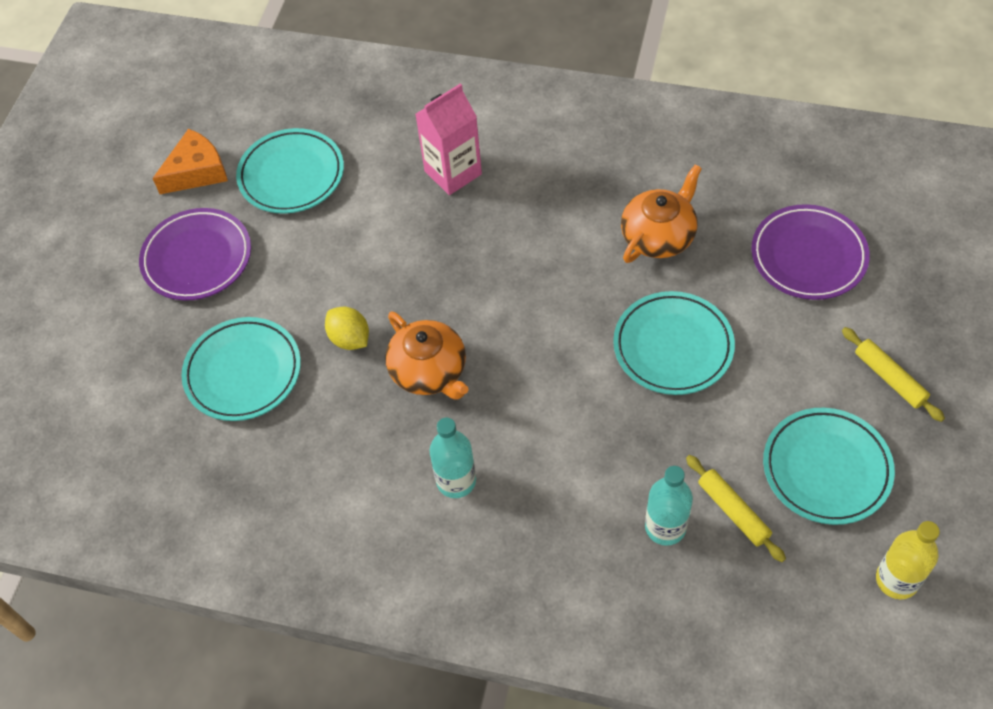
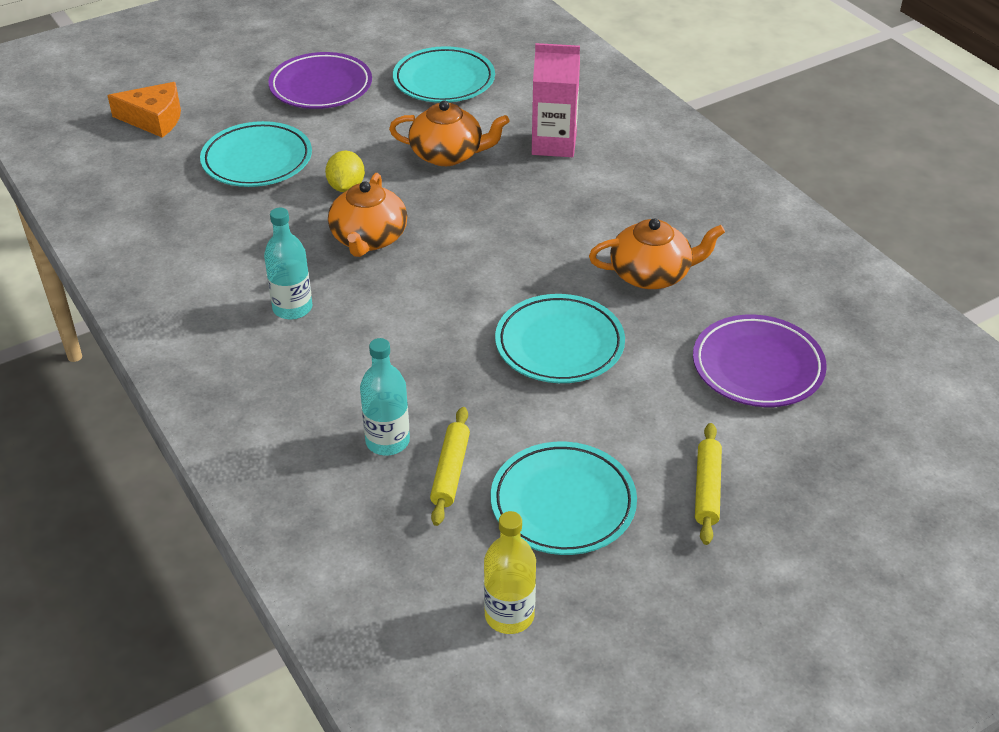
camera: 40 degrees right, 15 degrees down
orange cheese [152,129,228,194] -> orange cheese moved to [107,82,181,138]
none -> orange teapot [389,100,510,166]

